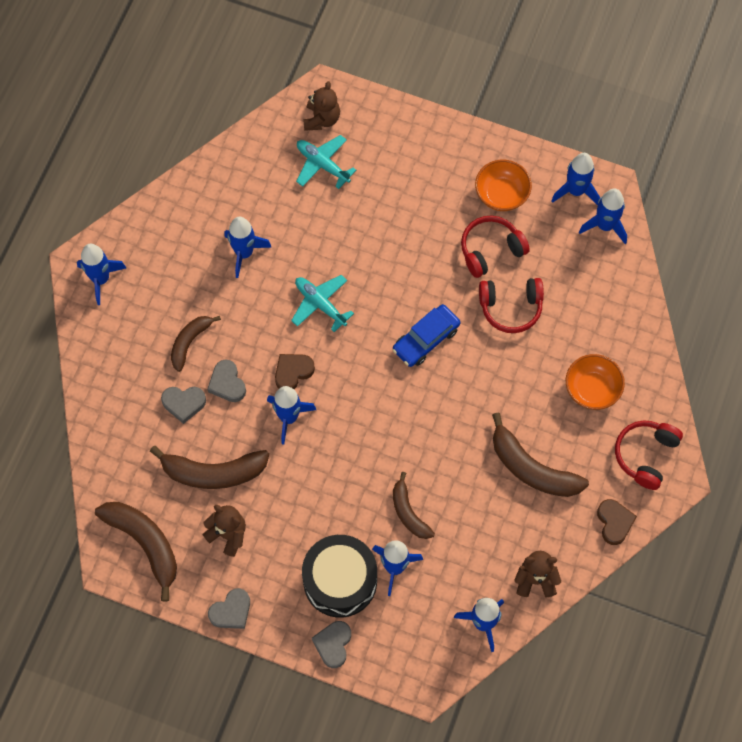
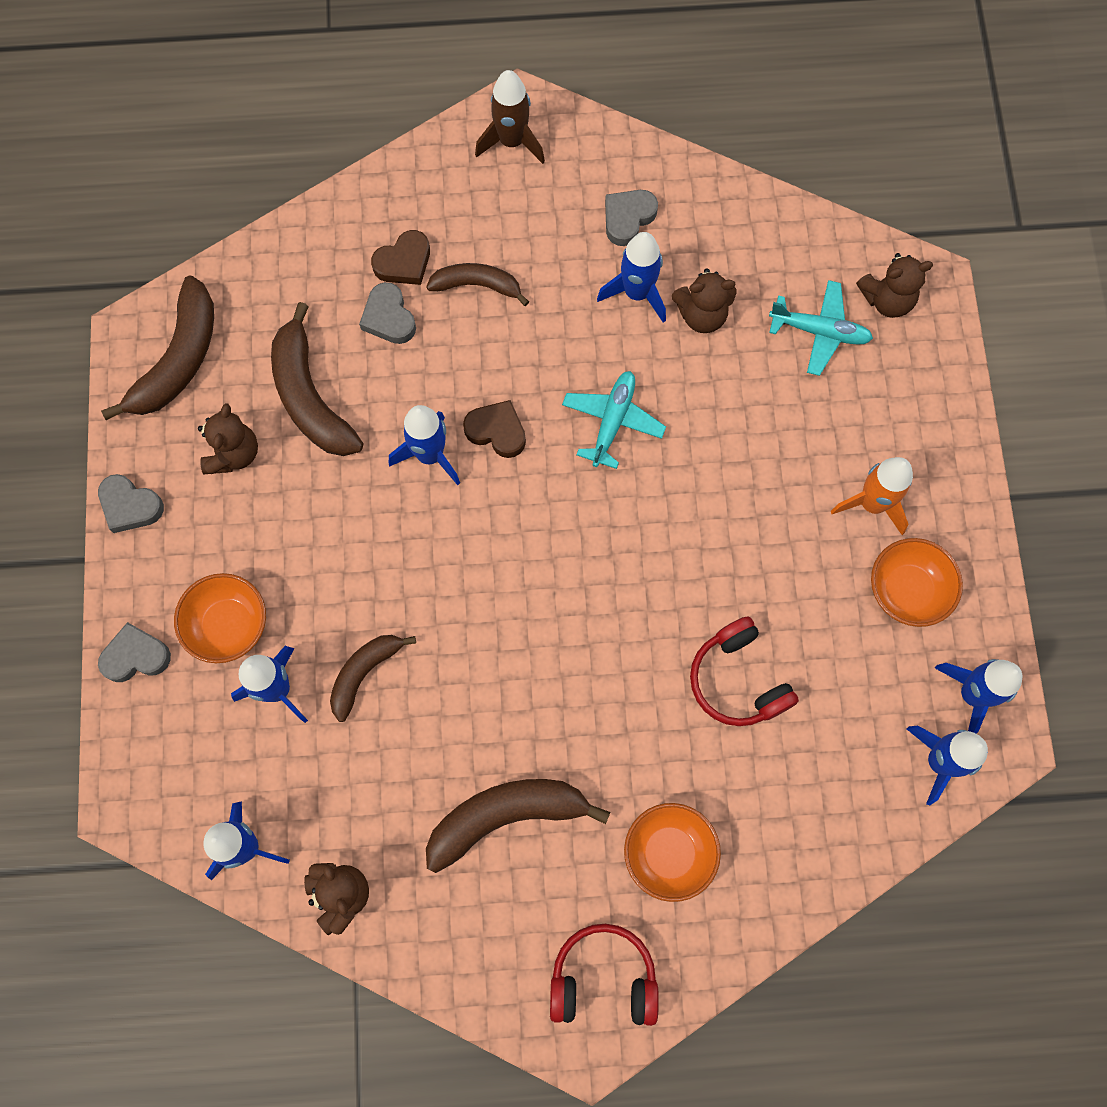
camera: 65 degrees right, 5 degrees up
blue rocket [77,244,126,305] -> brown rocket [475,70,545,164]
grey heart [207,360,246,402] -> grey heart moved to [605,190,658,246]
turquoise plane [296,135,356,189] -> turquoise plane turned 90 degrees clockwise [769,280,873,376]
black drum [302,535,377,618] -> orange bowl [174,573,266,663]
blue car [393,304,461,367] -> none
red headphones [461,215,530,278] -> none
brown banana [492,413,589,497] -> brown banana turned 60 degrees clockwise [426,779,610,873]
brown heart [597,499,637,545] -> brown heart moved to [371,230,430,285]
none -> brown teddy bear [672,269,736,333]
none -> orange rocket [831,457,913,535]

